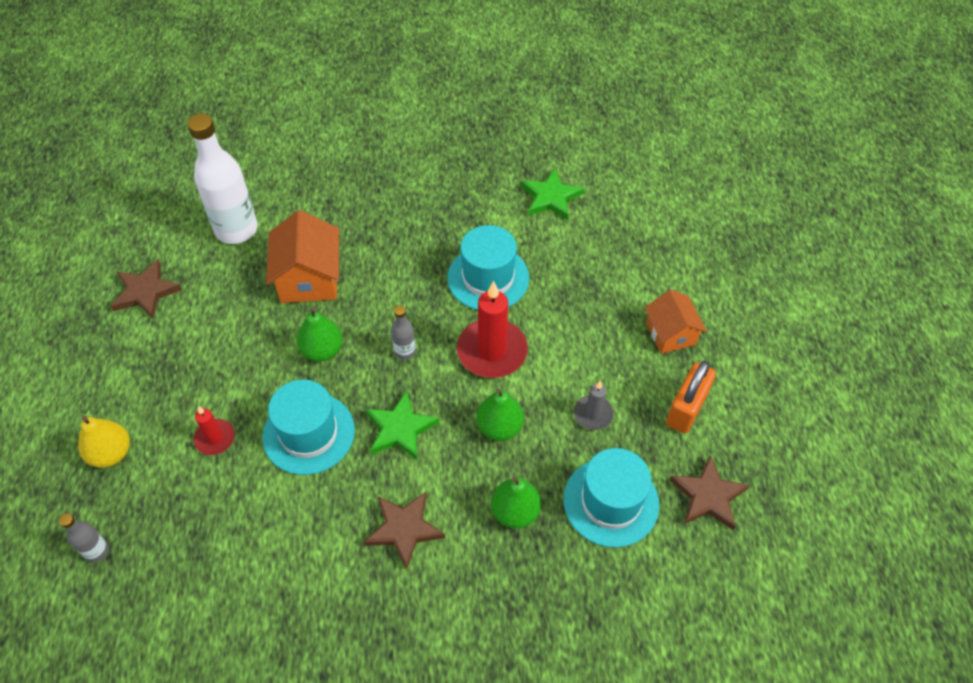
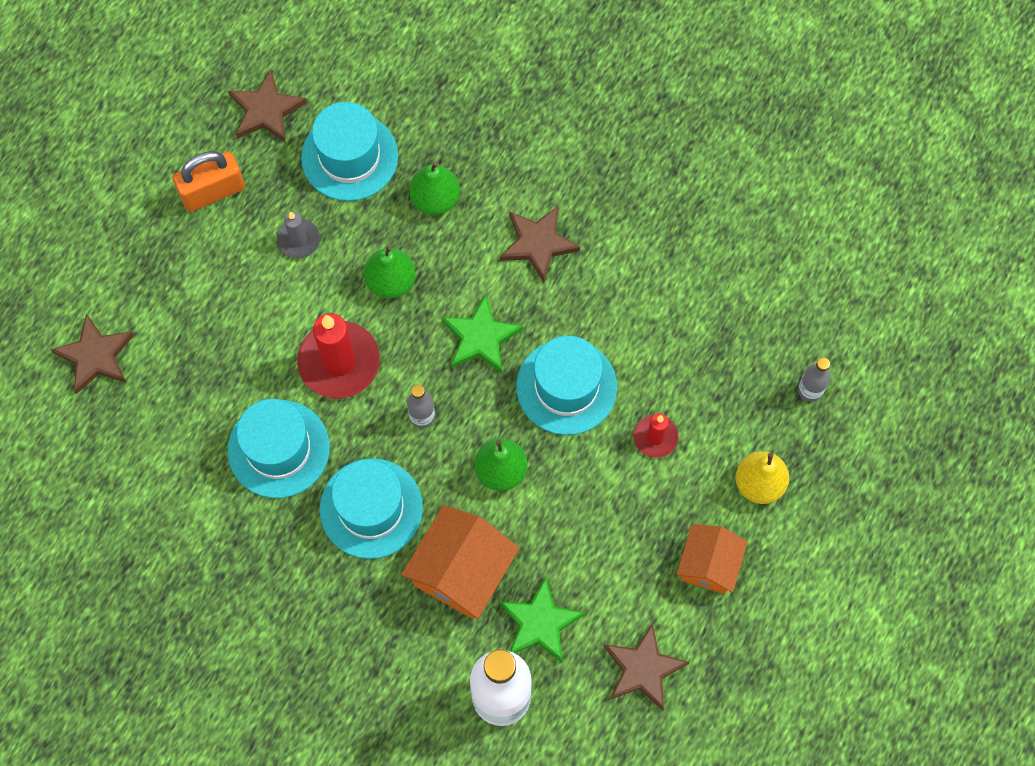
camera: 145 degrees left, 15 degrees up
green star [521,168,584,220] -> green star moved to [499,577,585,662]
orange house [645,290,707,354] -> orange house moved to [676,524,748,594]
none -> brown star [51,313,134,394]
none -> turquoise hat [320,458,423,559]

